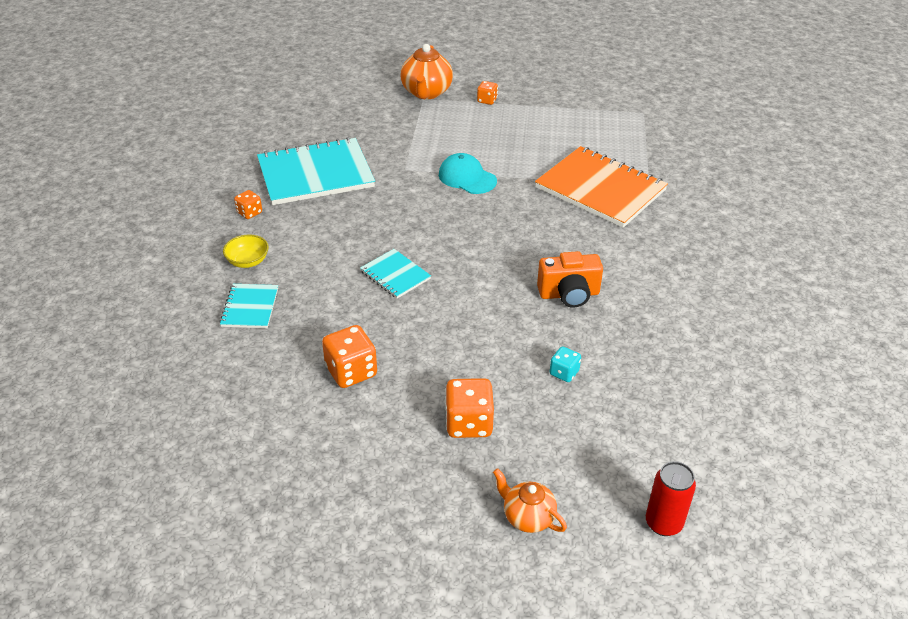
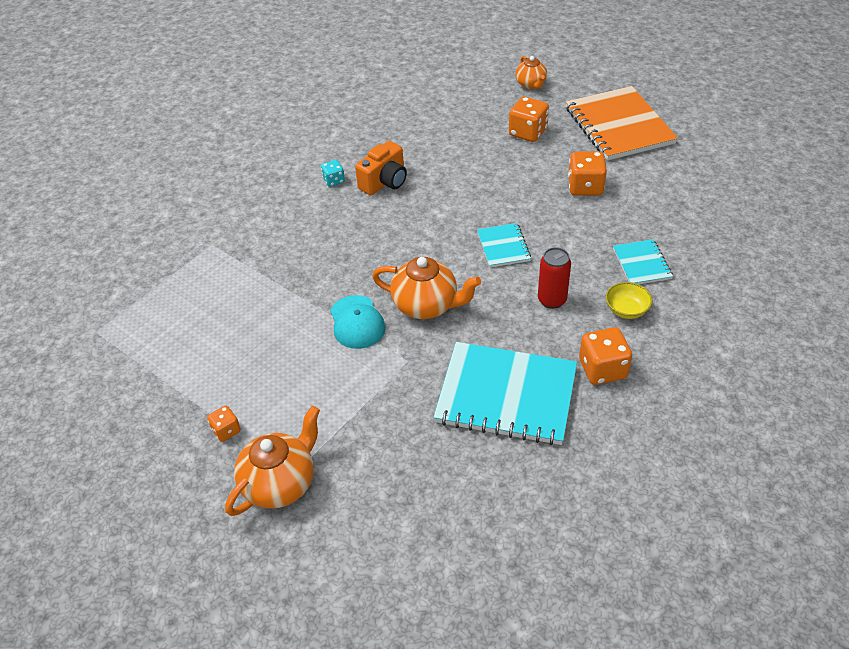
camera: 145 degrees left, 5 degrees up
turquoise notebook [219,284,278,328] -> turquoise notebook turned 45 degrees counterclockwise [613,239,673,284]
orange dice [234,190,262,219] -> orange dice [579,327,632,385], size x1.76
orange notebook [535,146,668,228] -> orange notebook moved to [566,86,678,161]
orange camera [537,251,603,308] -> orange camera turned 105 degrees clockwise [355,141,407,195]
turquoise dice [550,346,581,382] -> turquoise dice moved to [321,160,345,187]
red can [646,461,696,536] -> red can moved to [538,247,571,309]
none -> orange teapot [372,257,481,319]

